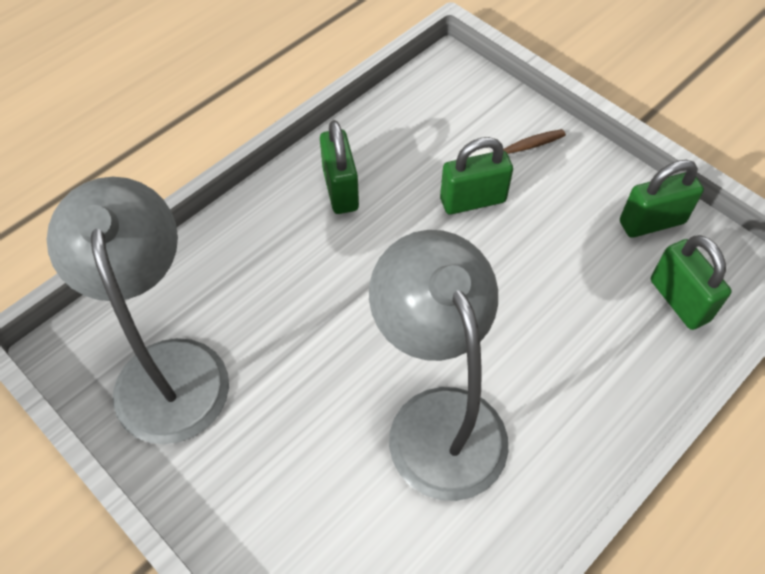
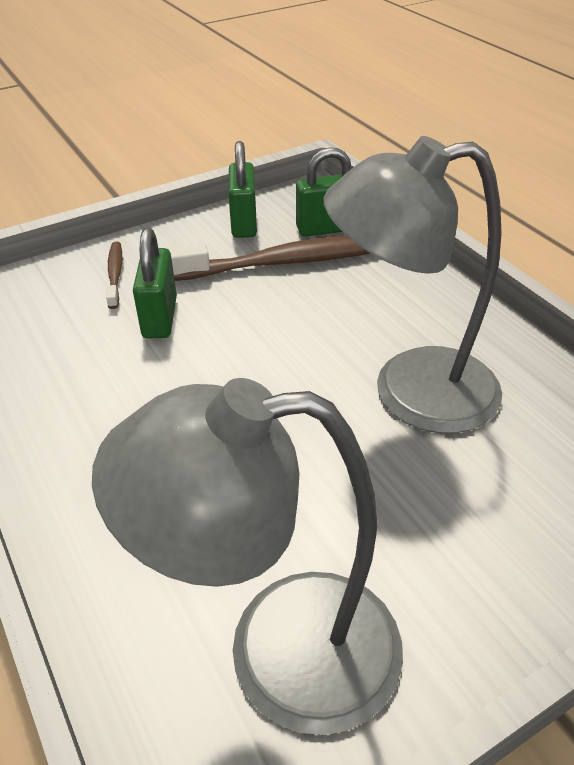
camera: 75 degrees left, 15 degrees down
green padlock [320,120,359,214] -> none
none -> brown toothbrush [166,236,370,281]

